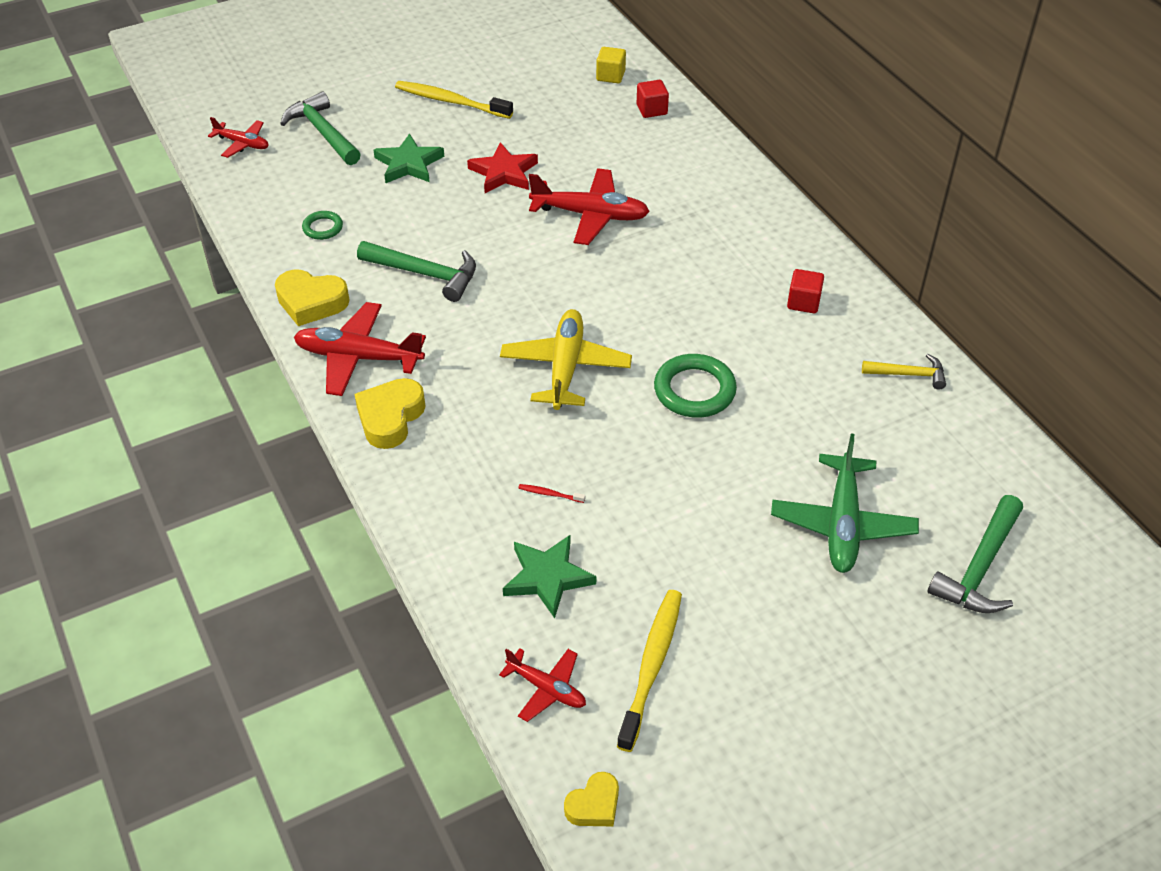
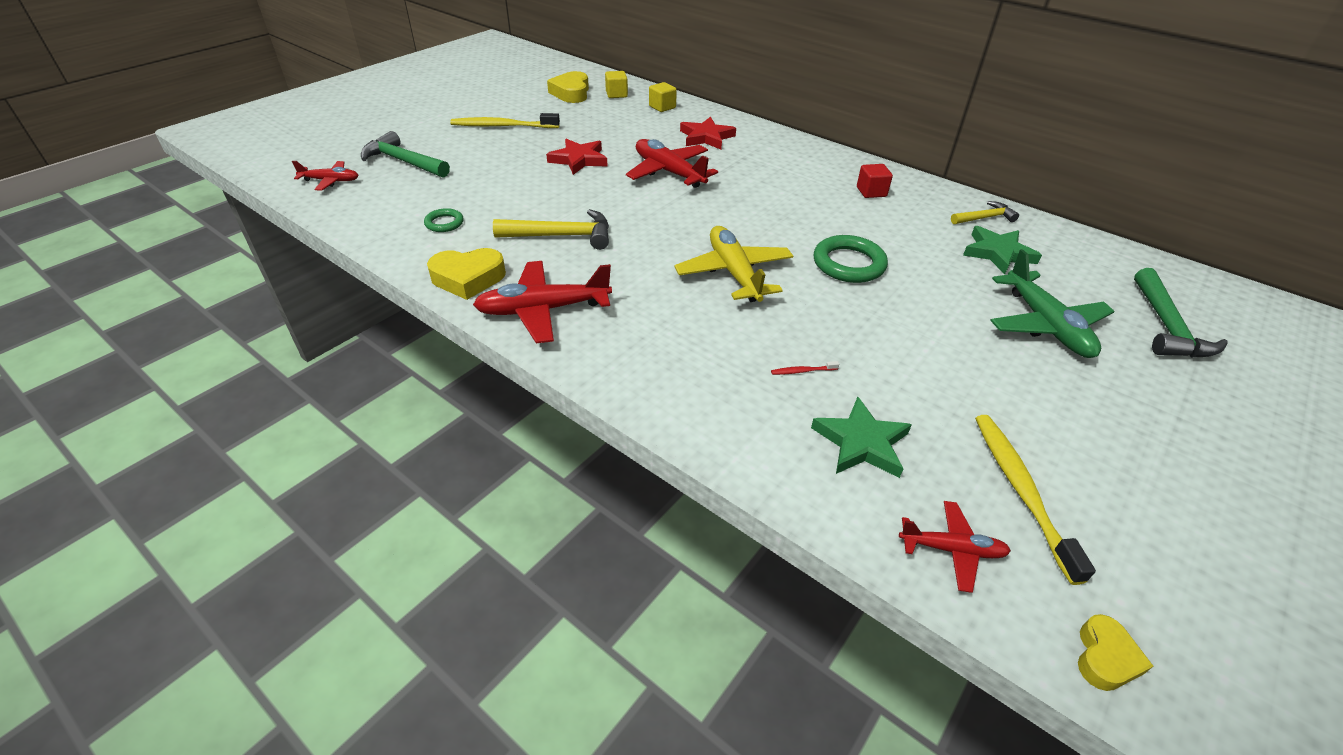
camera: 25 degrees left, 5 degrees down
yellow heart [354,378,426,449] -> yellow heart moved to [547,71,589,103]
green hammer [357,241,476,302] -> yellow hammer [493,209,609,250]
green star [373,134,444,183] -> green star moved to [963,226,1042,274]
red plane [529,168,650,245] -> red plane turned 120 degrees counterclockwise [626,139,718,188]
red cube [637,80,669,118] -> yellow cube [649,82,677,112]
none -> red star [680,117,736,149]

